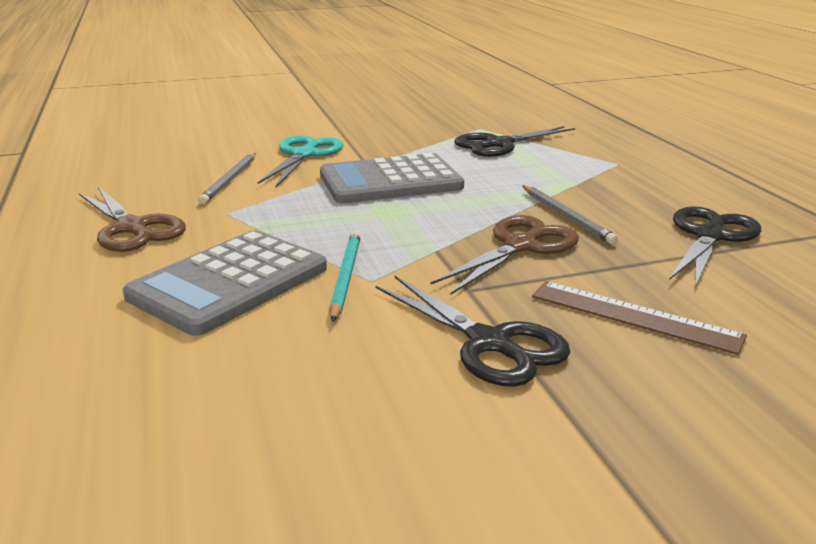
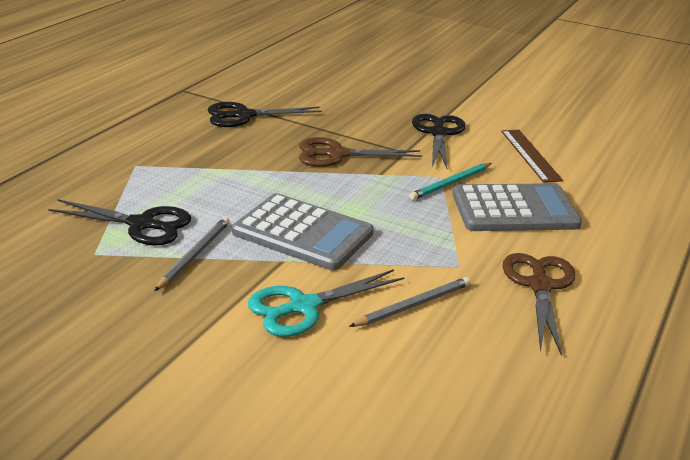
camera: 135 degrees left, 5 degrees up
grey pencil [522,185,618,244] -> grey pencil moved to [155,217,230,291]
brown ruler [532,281,747,355] -> brown ruler moved to [501,130,563,183]

